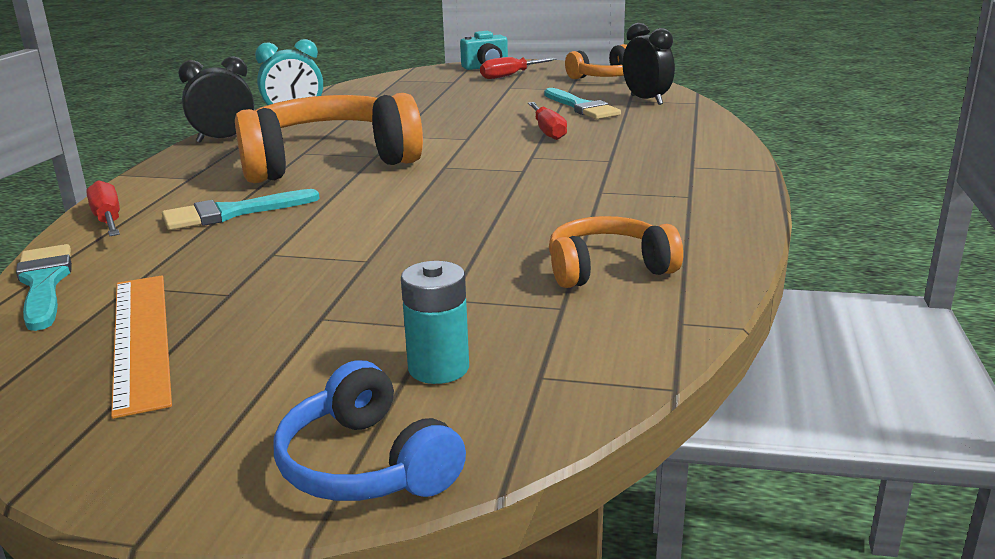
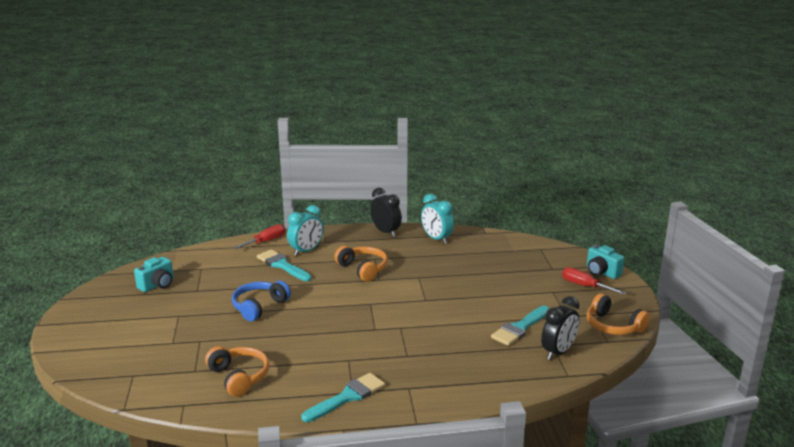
camera: 70 degrees right, 0 degrees up
turquoise brush [16,244,72,331] -> turquoise brush moved to [301,373,385,422]
orange ruler [111,275,172,419] -> turquoise camera [134,257,174,292]
orange headphones [235,93,423,183] -> orange headphones [334,246,388,281], size x0.53
blue headphones [274,360,466,501] -> blue headphones moved to [232,281,291,321]
turquoise battery [401,261,469,384] -> none
red screwdriver [528,102,567,140] -> none
none -> turquoise clock [287,205,323,256]

